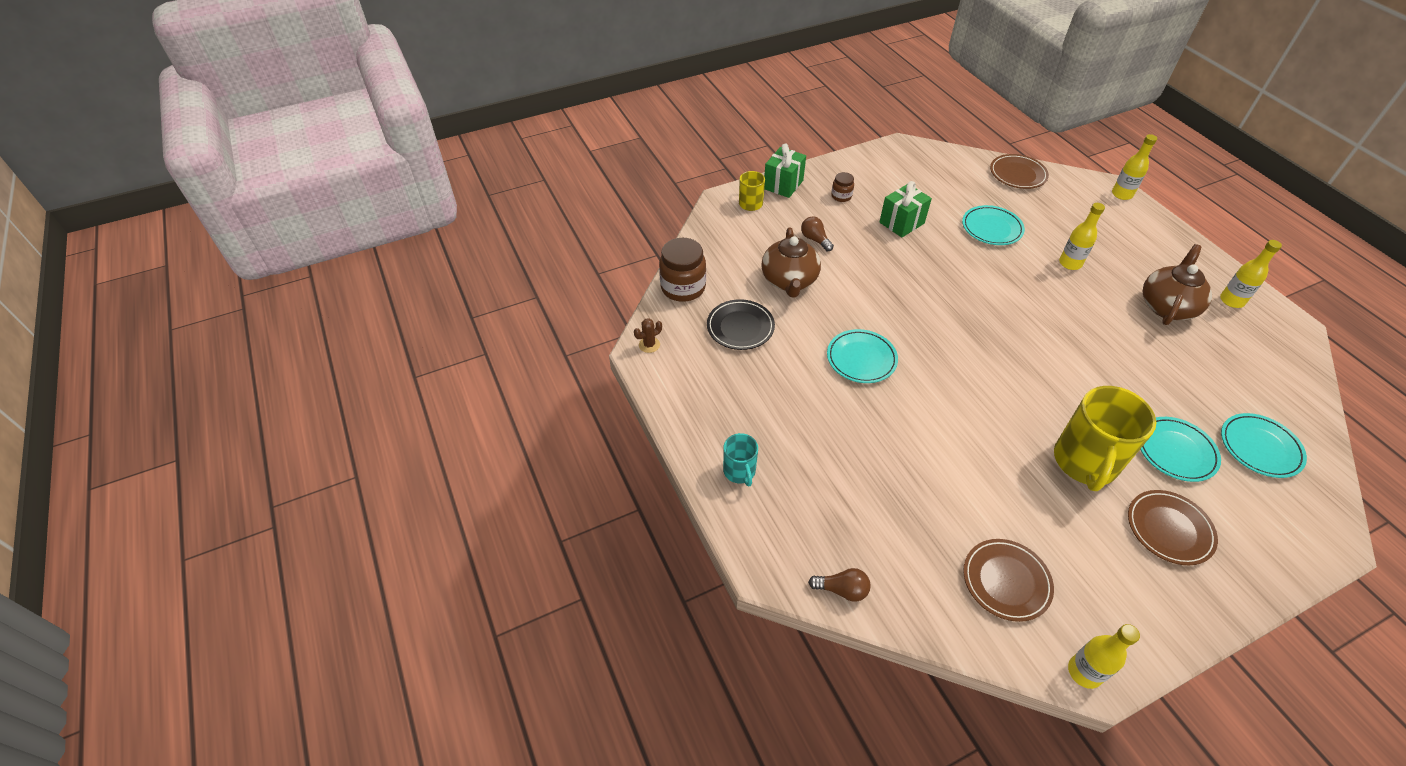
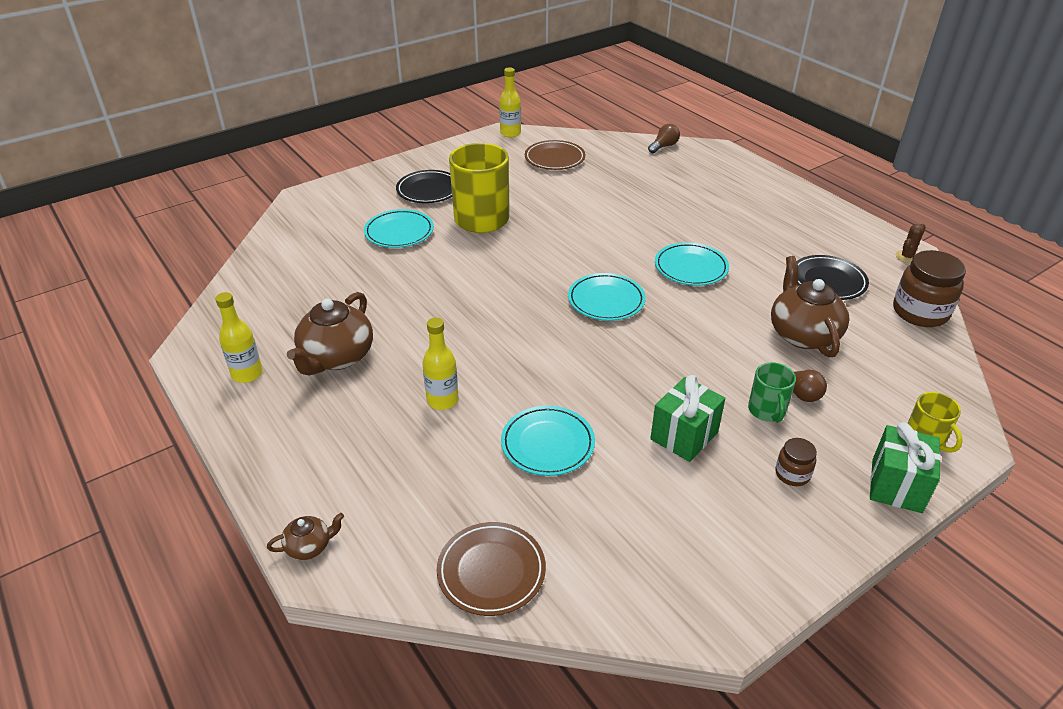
camera: 170 degrees right, 10 degrees down
turquoise mug [723,433,758,486] -> none
brown light bulb [808,568,871,602] -> brown light bulb turned 135 degrees clockwise [648,124,680,153]
yellow bottle [1112,134,1157,200] -> brown teapot [267,513,344,560]
brown plate [1128,490,1218,565] -> black plate [396,170,452,203]
turquoise plate [1221,413,1307,478] -> turquoise plate moved to [568,273,646,321]
none -> green mug [748,362,796,423]

